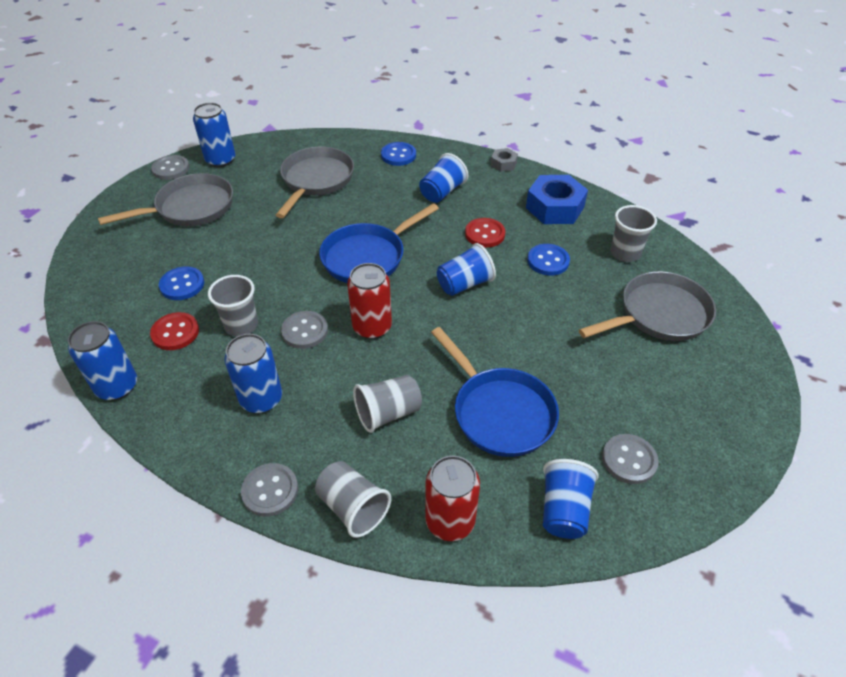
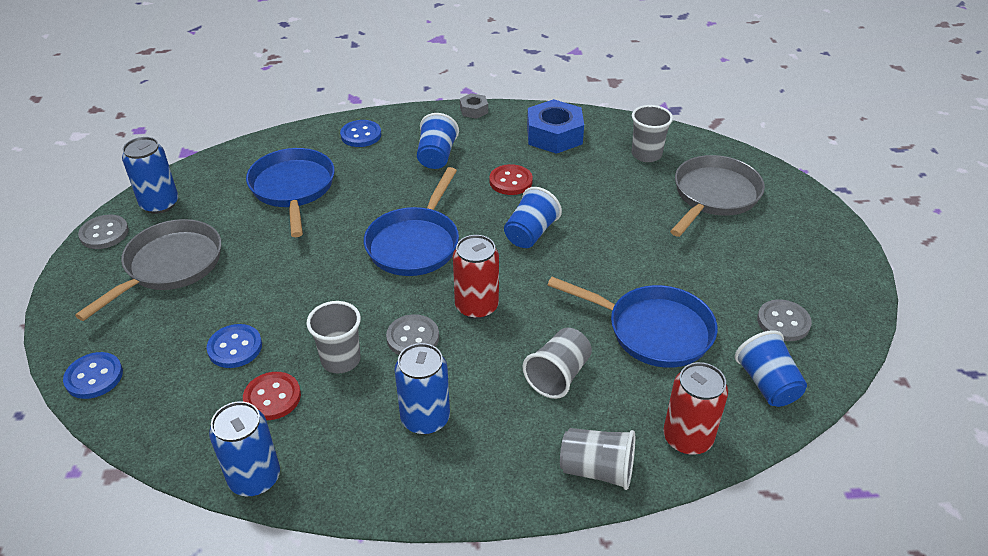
camera: 30 degrees left, 5 degrees down
grey button [241,463,298,517] -> none
grey pan [276,147,354,218] -> blue pan [246,148,335,237]
blue button [527,244,570,276] -> blue button moved to [63,352,123,399]

